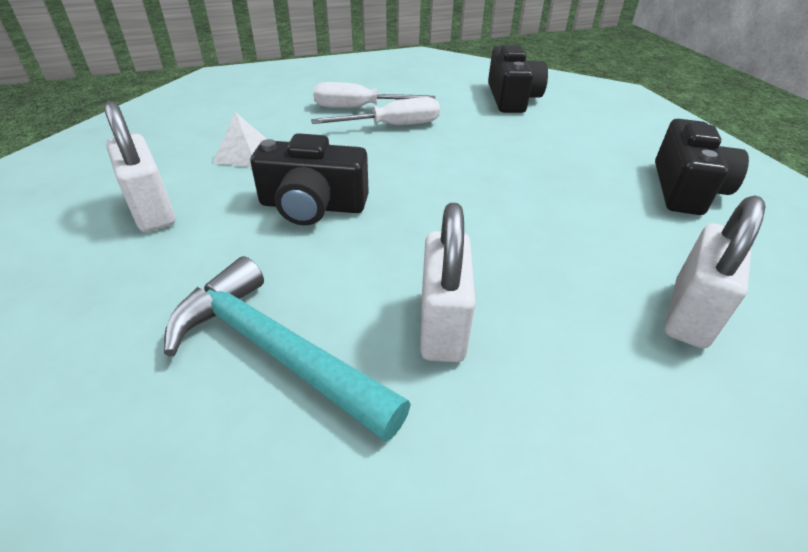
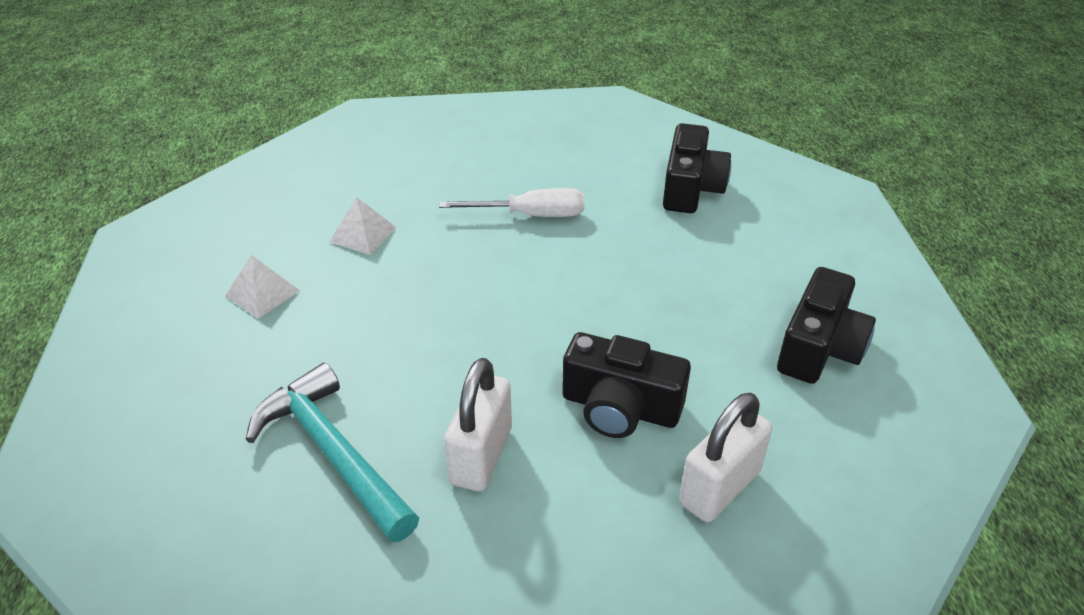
camera: 15 degrees right, 0 degrees up
white padlock [104,101,175,232] -> white pyramid [225,255,300,318]
black camera [250,133,369,225] -> black camera moved to [562,332,691,438]
white screwdriver [313,82,435,108] -> none

